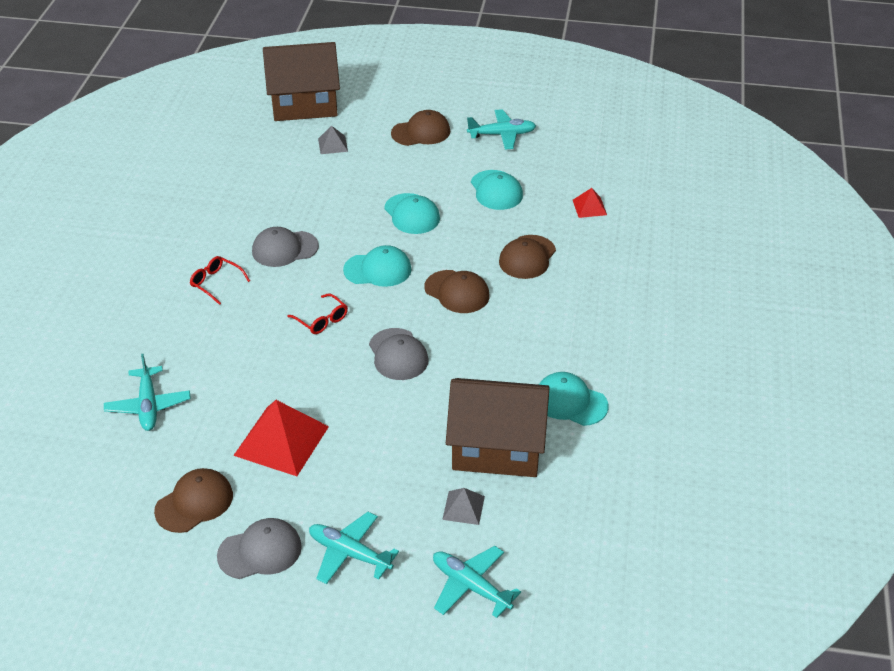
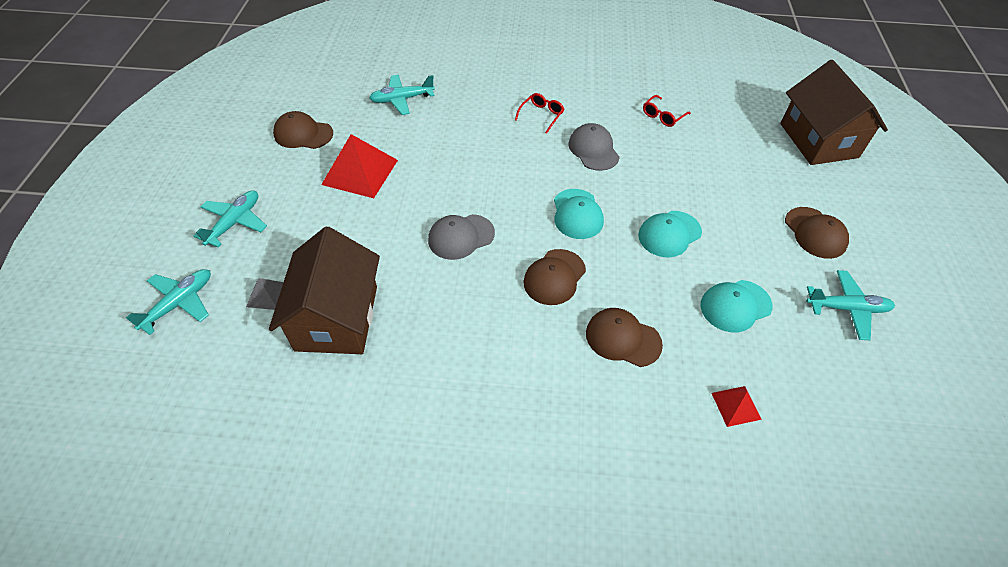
camera: 85 degrees right, 10 degrees up
brown cap [154,468,233,533] -> brown cap turned 150 degrees clockwise [273,111,333,149]
grey cap [217,518,302,579] -> none
red glasses [287,293,348,334] -> red glasses moved to [643,95,691,127]
grey pyramid [318,126,348,154] -> none
turquoise plane [467,109,536,149] -> turquoise plane turned 75 degrees counterclockwise [806,270,895,340]
turquoise cap [538,372,608,426] -> none

